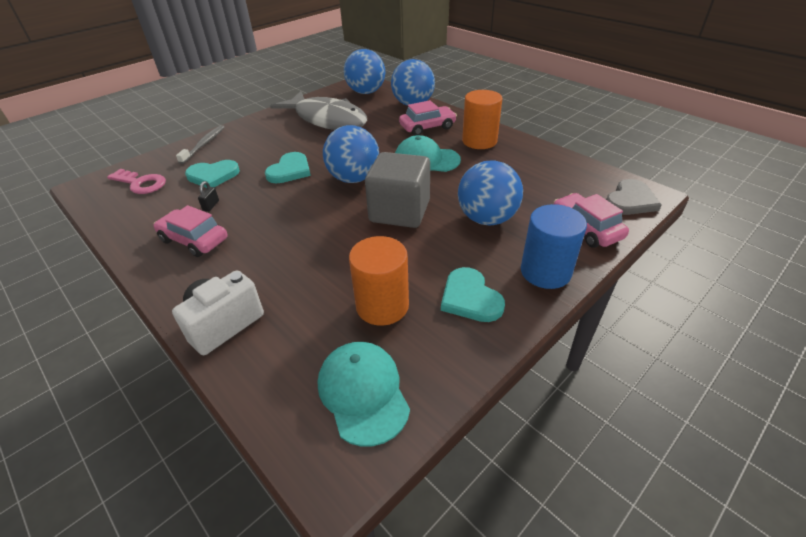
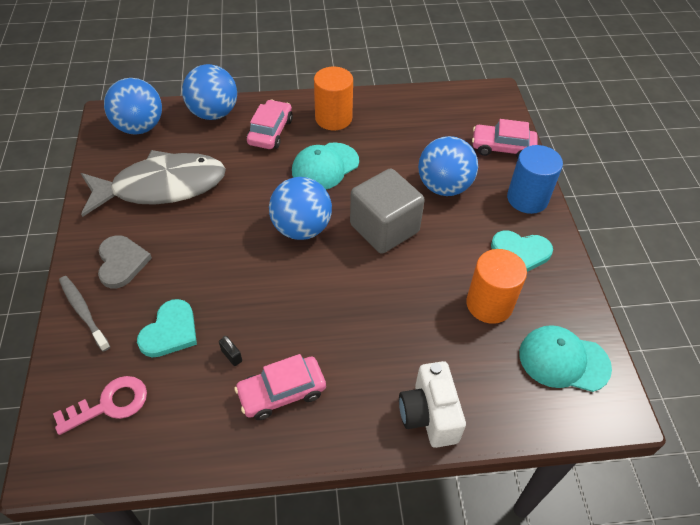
camera: 55 degrees left, 10 degrees up
turquoise heart [265,152,311,183] -> none
grey heart [606,179,662,215] -> grey heart moved to [98,235,152,288]

